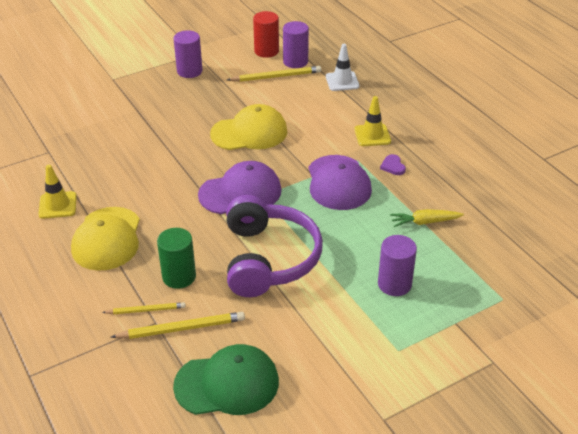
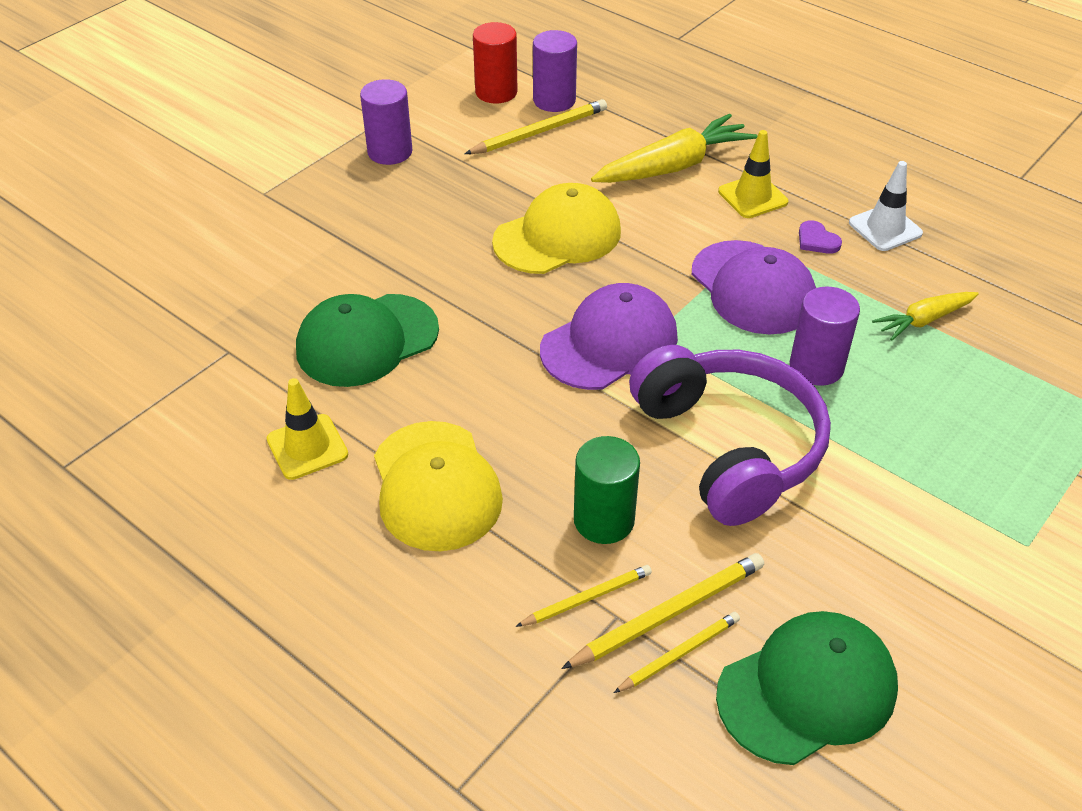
camera: 20 degrees left, 5 degrees up
white traffic cone [326,44,359,91] -> white traffic cone moved to [849,161,923,251]
purple cylinder [378,235,417,296] -> purple cylinder moved to [790,287,860,386]
none -> green cap [296,294,439,387]
none -> yellow carrot [591,114,757,183]
none -> yellow pencil [614,612,740,693]

